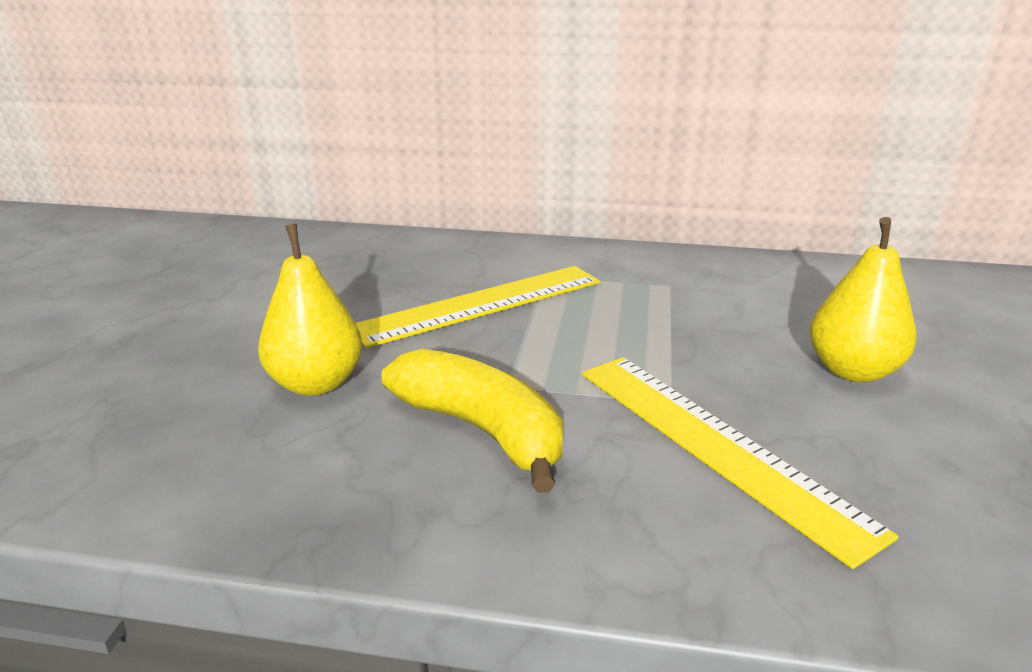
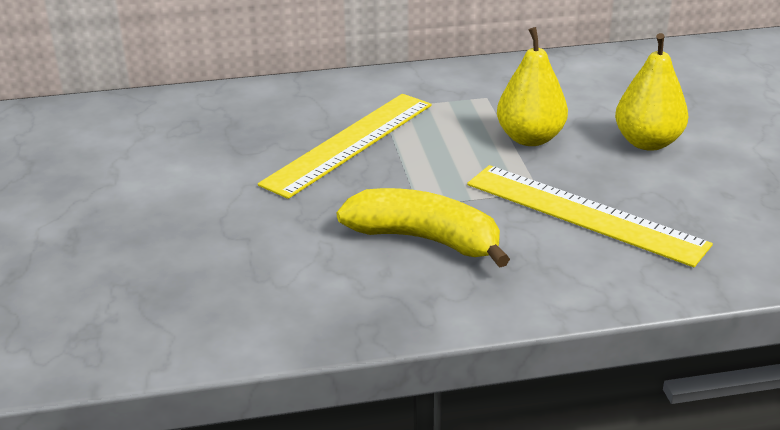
camera: 20 degrees left, 5 degrees up
yellow pear [258,224,363,396] -> yellow pear moved to [497,27,568,146]

